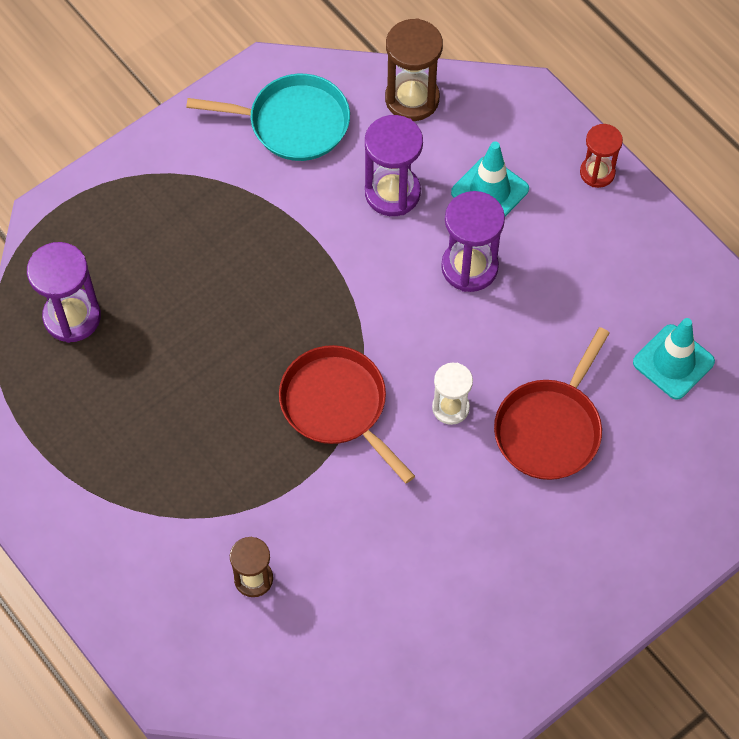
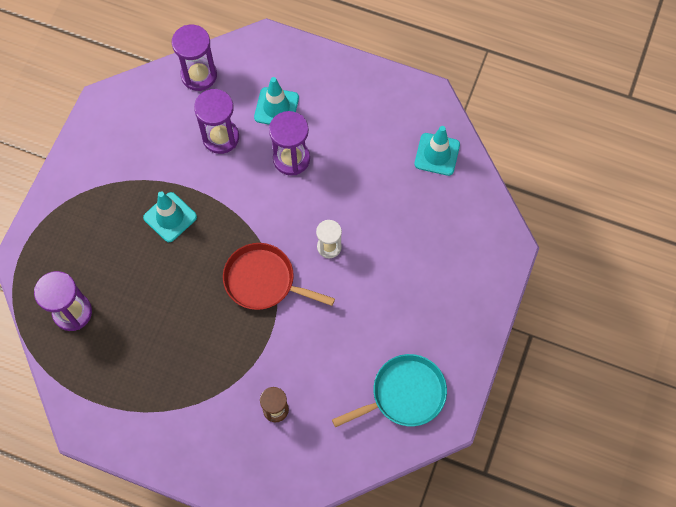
camera: 30 degrees left, 5 degrees up
turquoise pan [186,74,350,161] -> turquoise pan moved to [332,354,447,427]
brown hourglass [385,18,443,121] -> purple hourglass [172,25,217,91]
red pan [494,327,610,480] -> none
red hourglass [580,124,623,188] -> none
none -> turquoise traffic cone [143,191,197,242]

